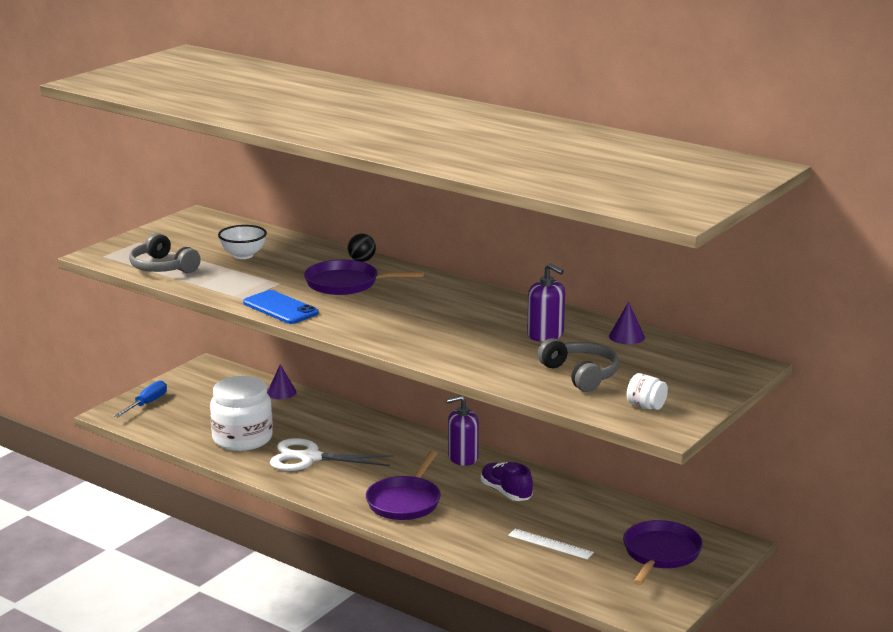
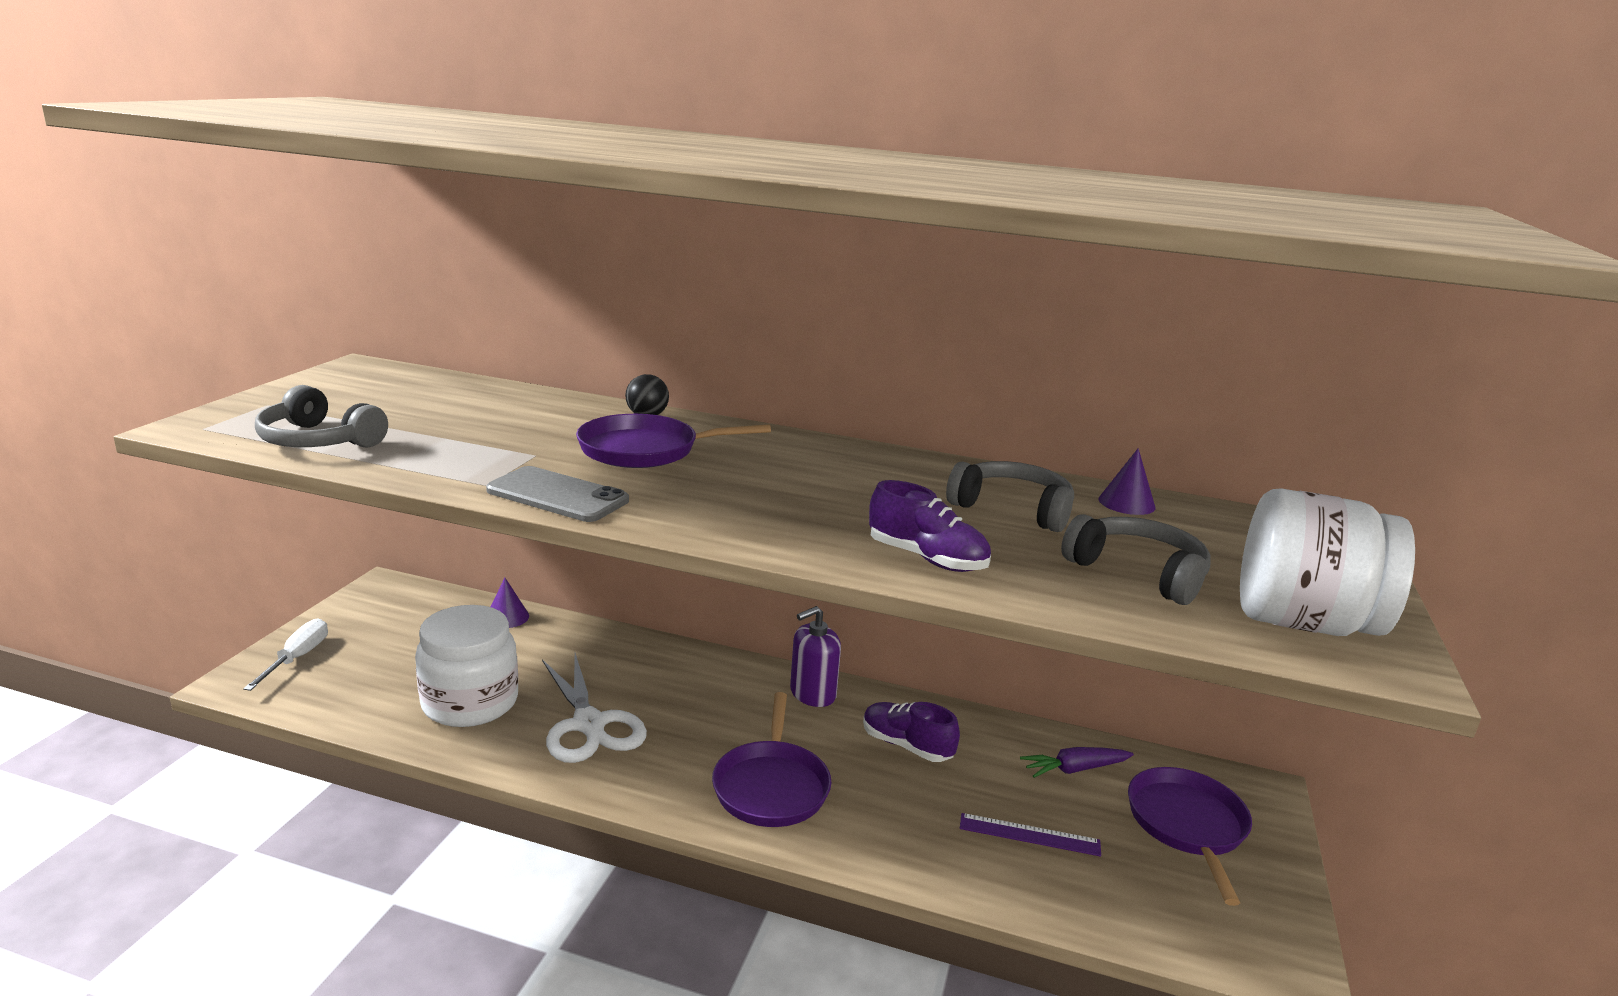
camera: 20 degrees left, 0 degrees up
blue screwdriver [114,380,167,417] -> white screwdriver [243,619,328,691]
white bowl [218,225,267,259] -> none
blue phone [243,290,319,324] -> grey phone [486,466,629,522]
white scissors [270,438,394,471] -> white scissors turned 105 degrees counterclockwise [542,653,647,763]
white ruler [508,529,594,560] -> purple ruler [960,813,1101,857]
purple soap dispenser [527,263,565,341] -> grey headphones [946,461,1074,532]
white jar [627,373,668,410] -> white jar [1240,488,1415,636], size x2.32
none -> purple shoe [869,480,991,572]
none -> purple carrot [1020,747,1134,778]

